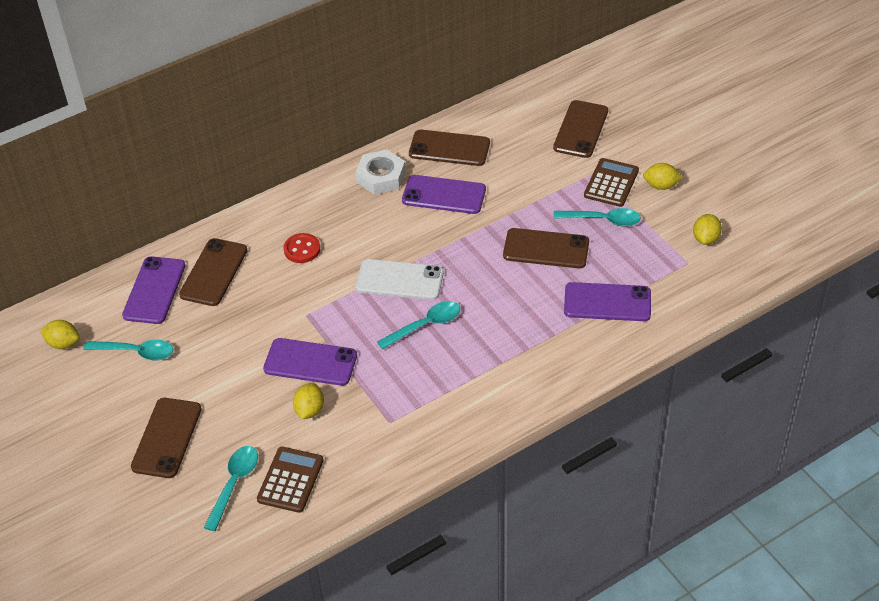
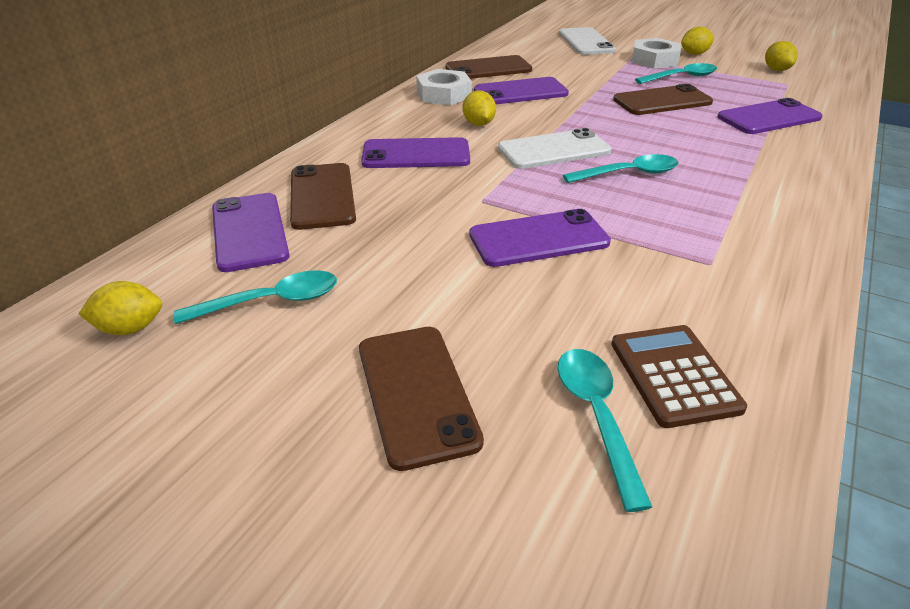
camera: 30 degrees left, 10 degrees down
red button [284,233,320,263] -> purple phone [361,137,470,168]
yellow lemon [293,383,324,419] -> yellow lemon moved to [463,90,496,126]
turquoise spoon [377,301,460,350] -> turquoise spoon turned 45 degrees clockwise [563,154,679,183]
brown phone [553,100,608,158] -> white phone [559,27,616,55]
brown calculator [584,158,639,207] -> white nut [632,38,681,68]

